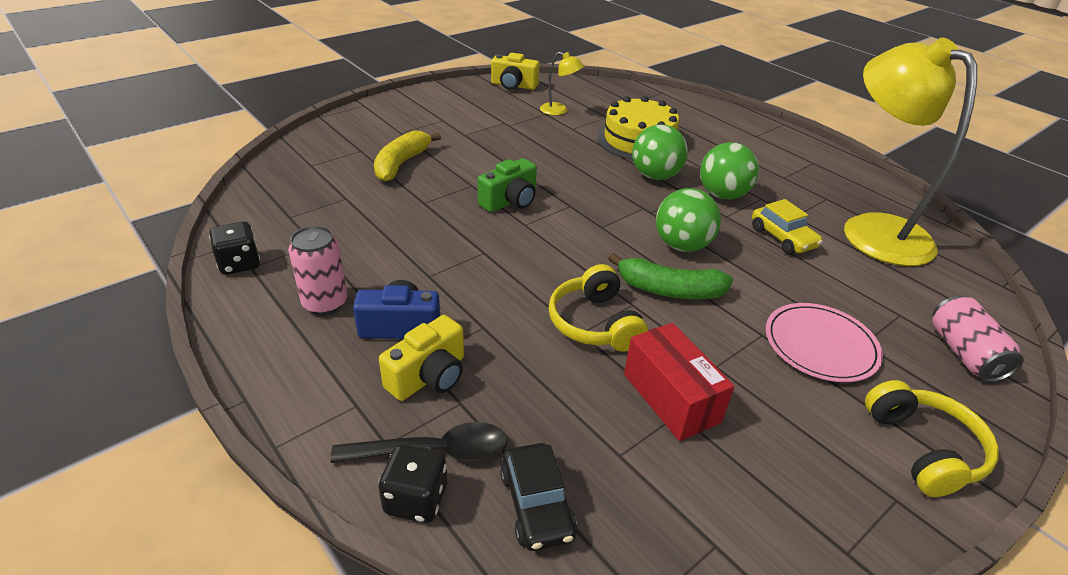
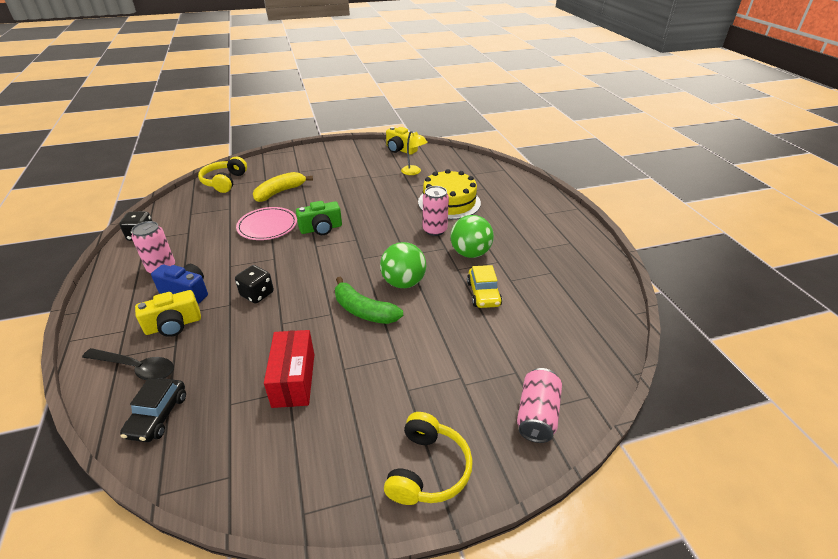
camera: 25 degrees right, 0 degrees up
black dice [378,444,447,523] -> black dice moved to [235,265,274,303]
yellow headphones [549,264,648,352] -> yellow headphones moved to [198,157,247,193]
green ball [632,124,688,180] -> pink can [423,186,449,236]
pink plate [766,303,883,382] -> pink plate moved to [236,207,297,240]
yellow lamp [844,38,977,266] -> none

